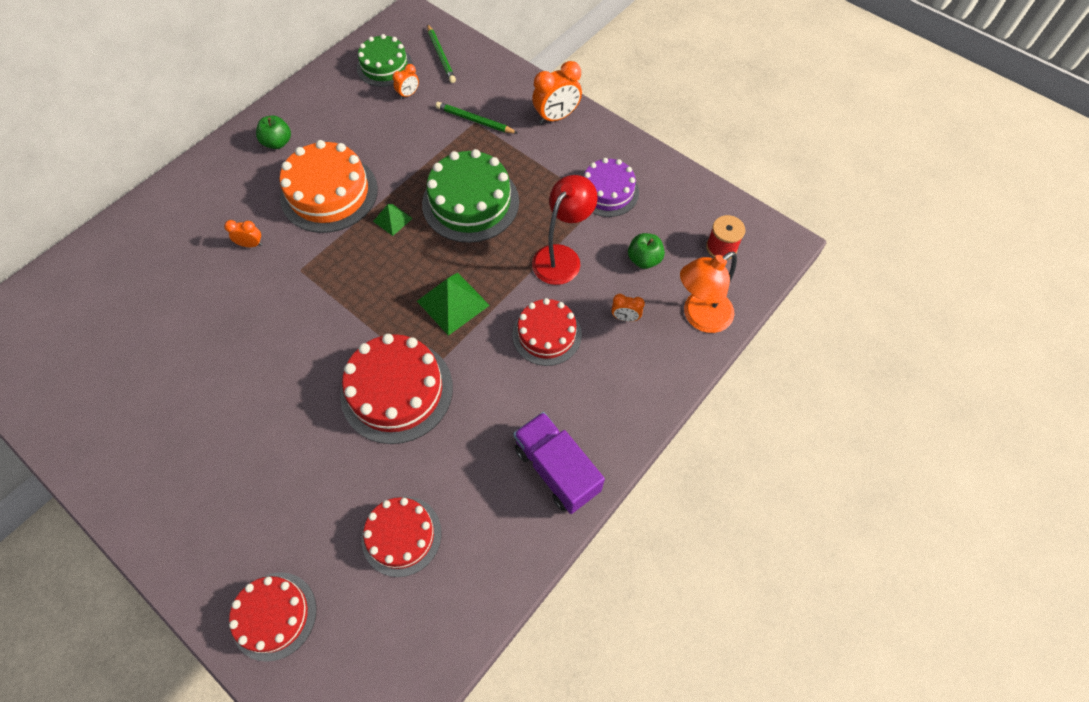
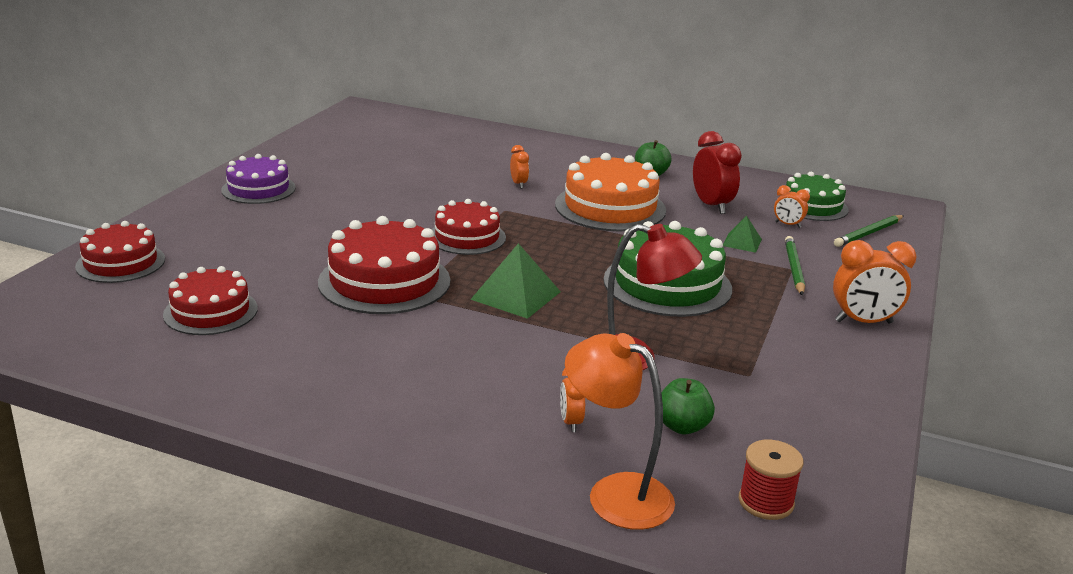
camera: 70 degrees right, 35 degrees down
green pyramid [373,204,413,236] -> green pyramid moved to [723,215,762,253]
red cake [512,298,582,366] -> red cake moved to [431,199,506,255]
purple truck [513,412,605,514] -> none
orange clock [532,61,582,124] -> orange clock turned 45 degrees counterclockwise [833,240,916,324]
purple cake [583,158,639,217] -> purple cake moved to [221,154,296,204]
none -> red clock [693,131,742,214]

